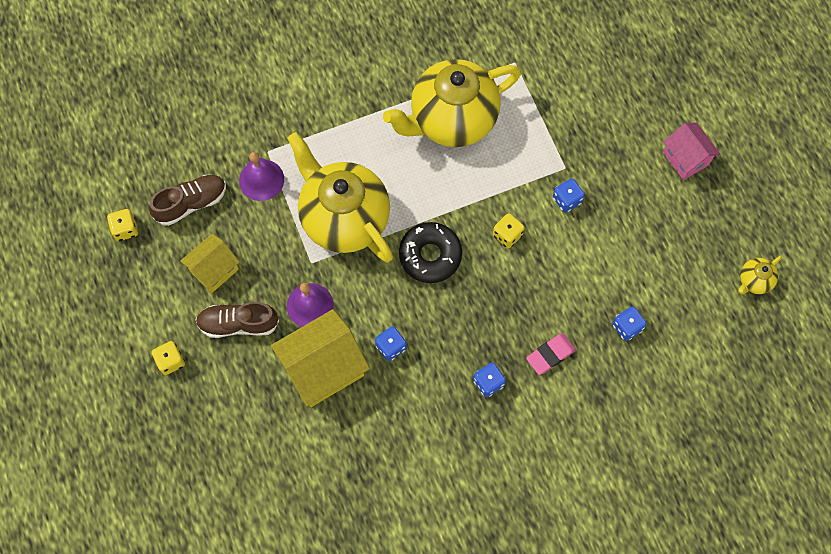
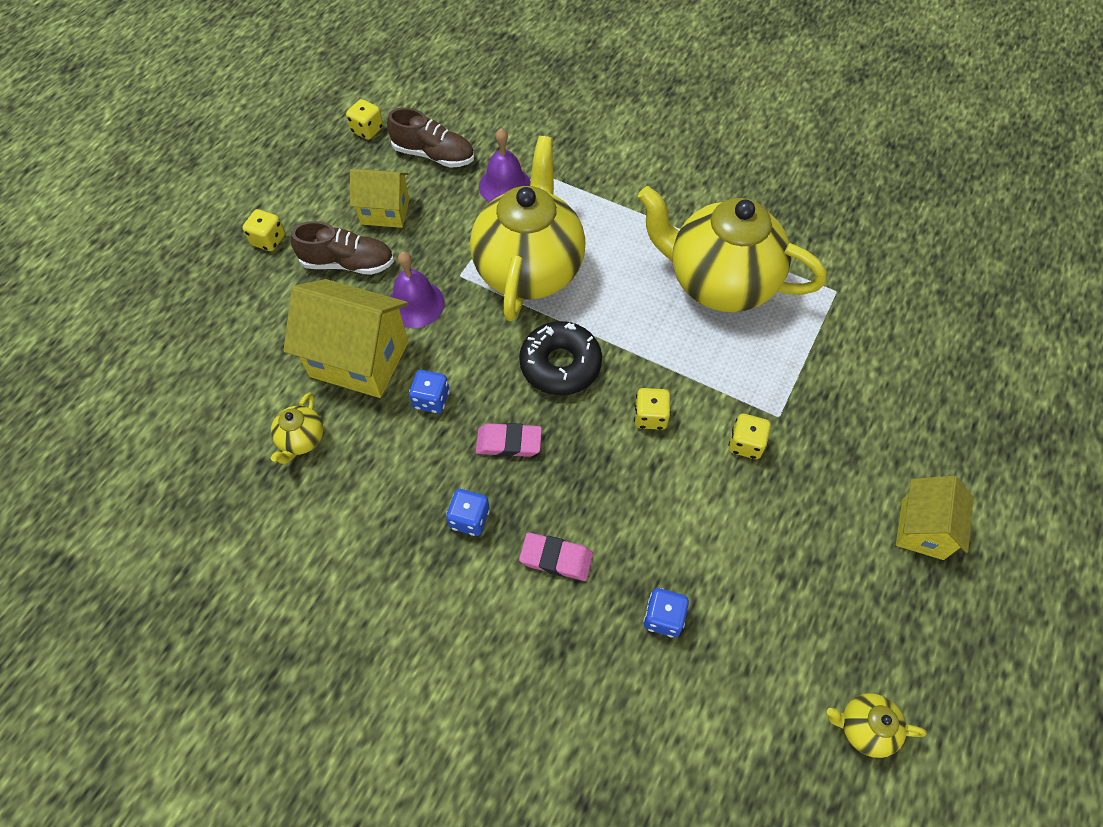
camera: 50 degrees right, 10 degrees down
brown shoe [196,302,279,338] -> brown shoe turned 135 degrees clockwise [291,221,394,275]
blue dice [553,178,585,213] -> yellow dice [729,414,771,459]
pink house [663,122,720,180] -> yellow house [896,476,974,560]
none -> yellow teapot [271,392,323,464]
none -> pink eraser [476,423,542,457]

